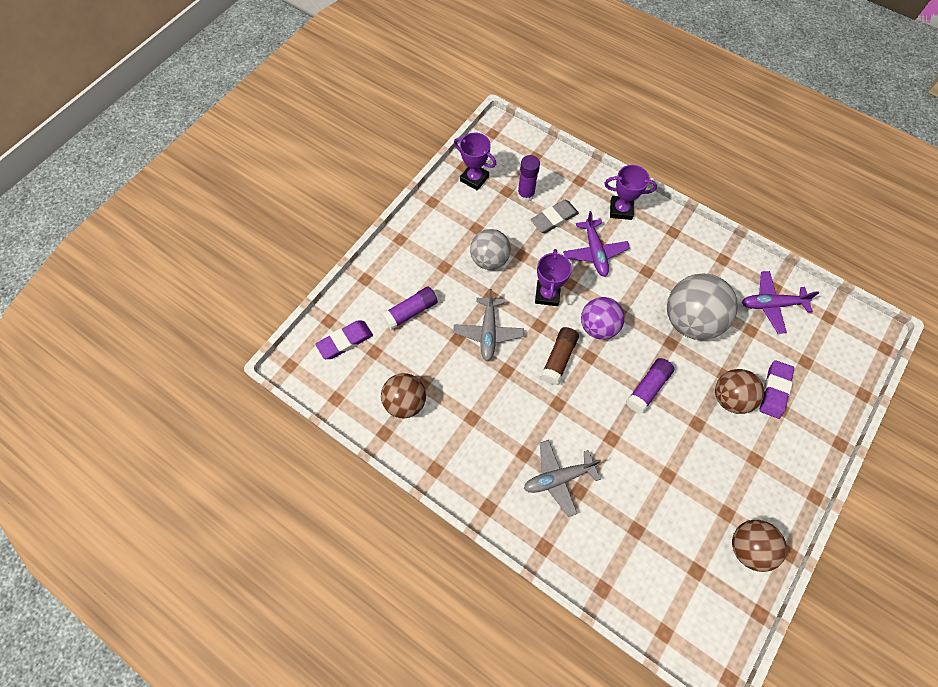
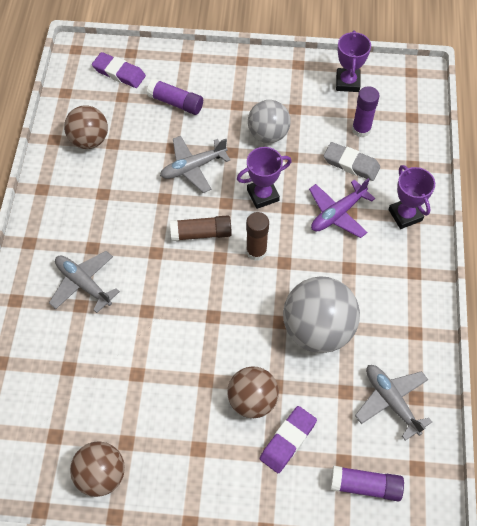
camera: 60 degrees right, 5 degrees down
purple ball [581,297,625,340] -> brown glue stick [246,212,269,261]
purple glue stick [626,358,674,414] -> purple glue stick moved to [330,465,404,502]
purple plane [742,271,819,334] -> grey plane [355,365,432,441]
purple eraser [759,360,794,419] -> purple eraser turned 45 degrees counterclockwise [260,406,317,473]

